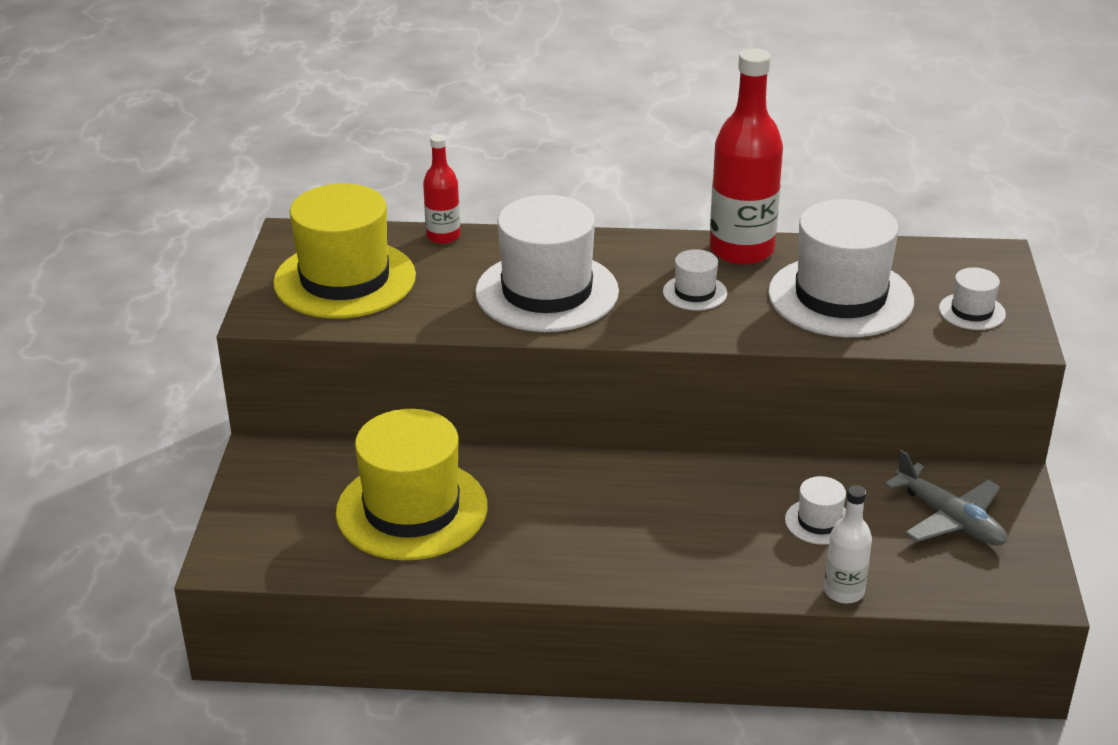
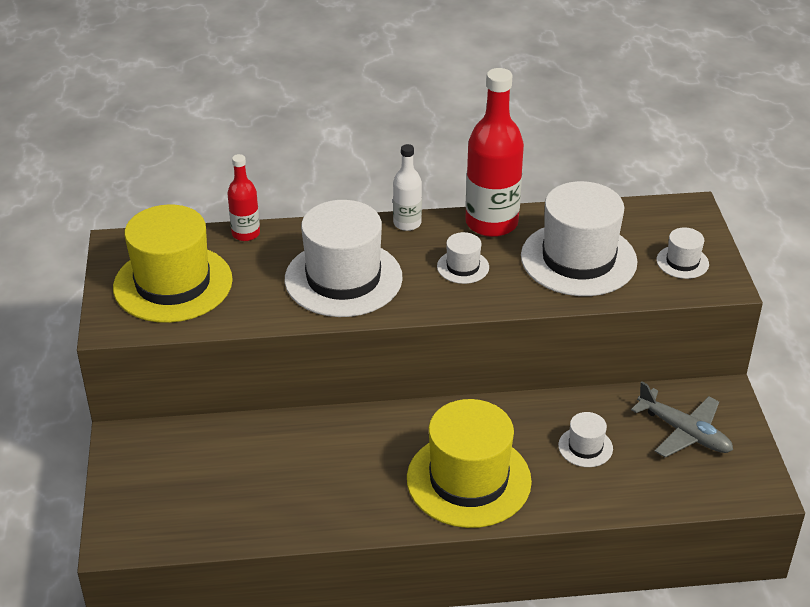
camera: 10 degrees left, 5 degrees up
yellow hat [336,409,488,560] -> yellow hat moved to [407,399,532,528]
white bottle [824,485,872,603] -> white bottle moved to [393,144,422,231]

